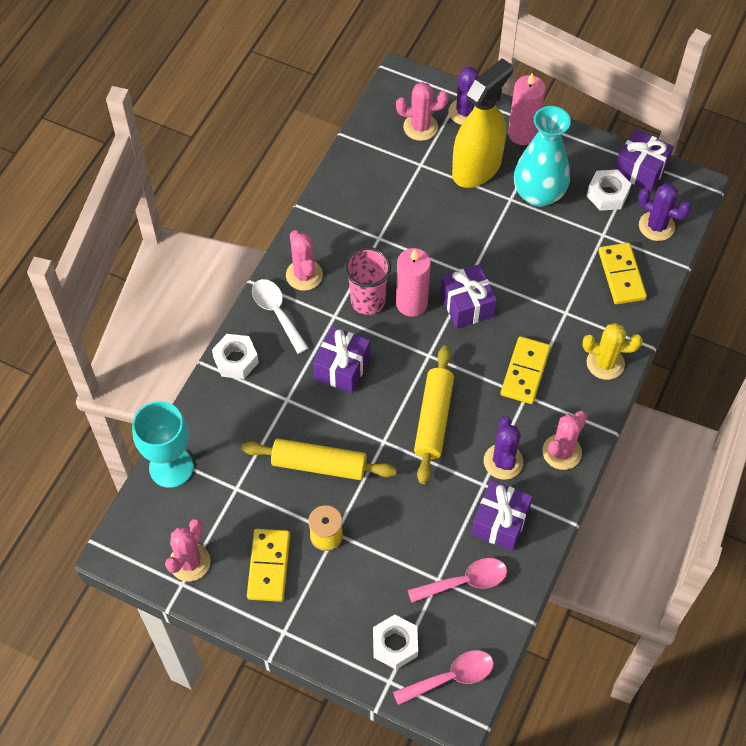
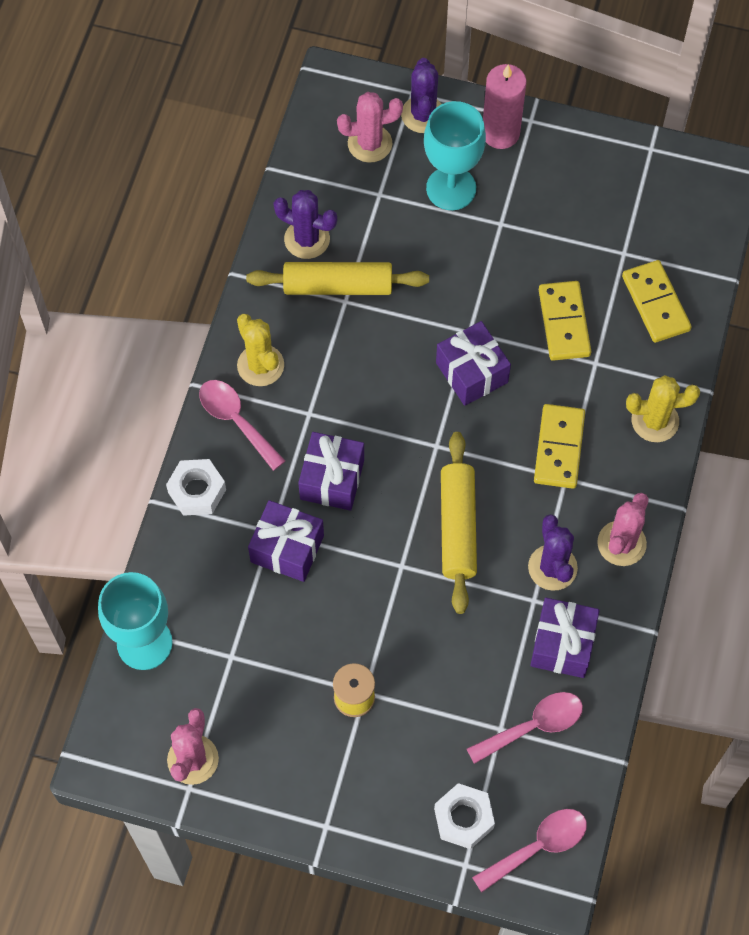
camera: 10 degrees left, 5 degrees up
yellow rolling pin [242,439,397,480] -> yellow rolling pin moved to [246,262,429,295]
yellow domino [247,529,290,602] -> yellow domino moved to [539,281,591,361]
white spoon [252,279,308,354] -> pink spoon [199,380,285,471]
pink cactus [286,230,323,291] -> yellow cactus [237,314,284,386]
pink cup [344,247,391,315] -> none
pink candle [396,248,431,317] -> none
yellow spray bottle [452,58,513,188] -> turquoise goblet [424,101,486,210]
turquoise vase [514,106,571,207] -> none
white nut [587,169,631,211] -> none
purple gift [615,129,673,192] -> purple gift moved to [248,500,324,582]
purple cactus [638,183,691,241] -> purple cactus moved to [273,190,337,259]

